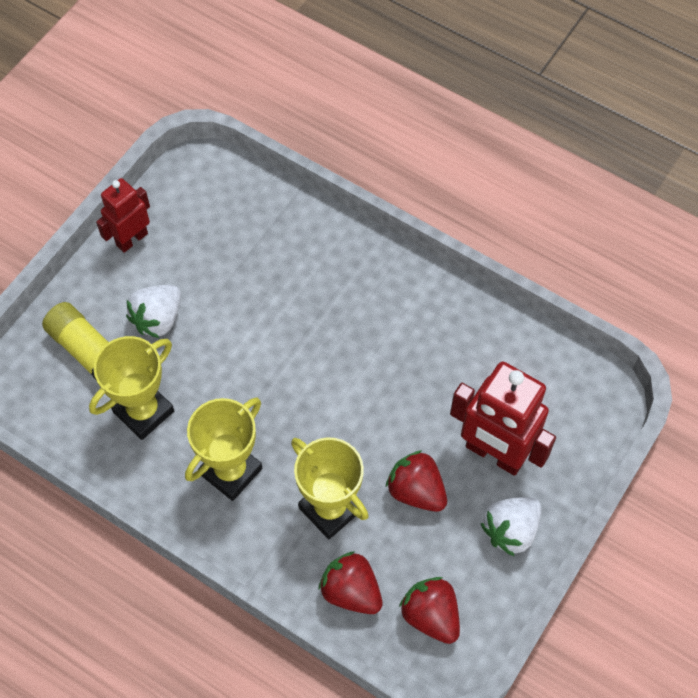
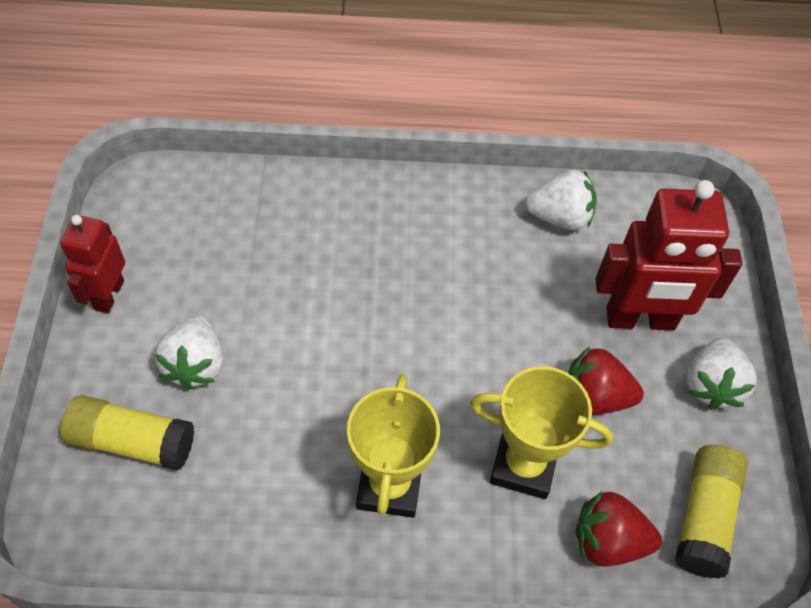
camera: 35 degrees left, 5 degrees down
yellow trophy [89,336,174,440] -> none
red strawberry [399,577,460,644] -> yellow glue stick [675,445,748,579]
none -> white strawberry [525,170,597,230]

